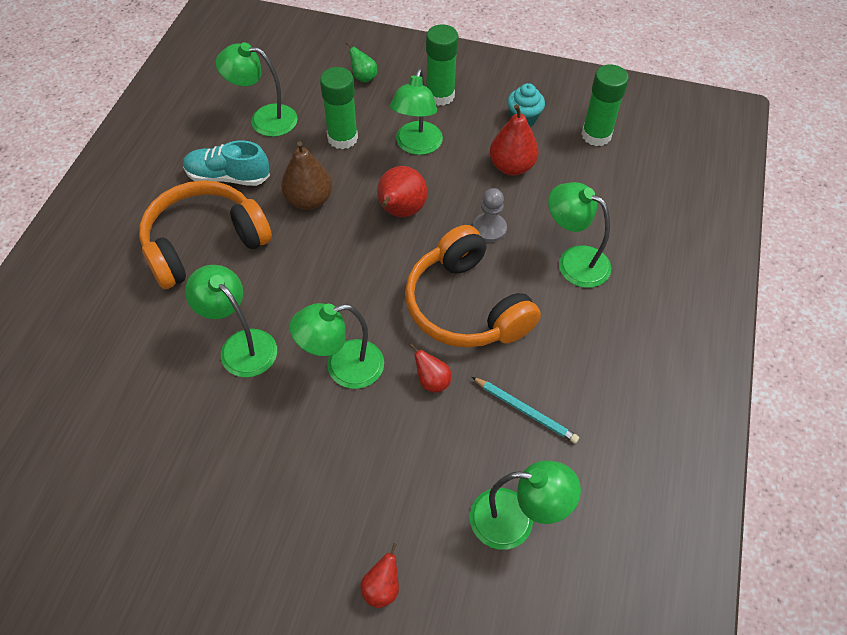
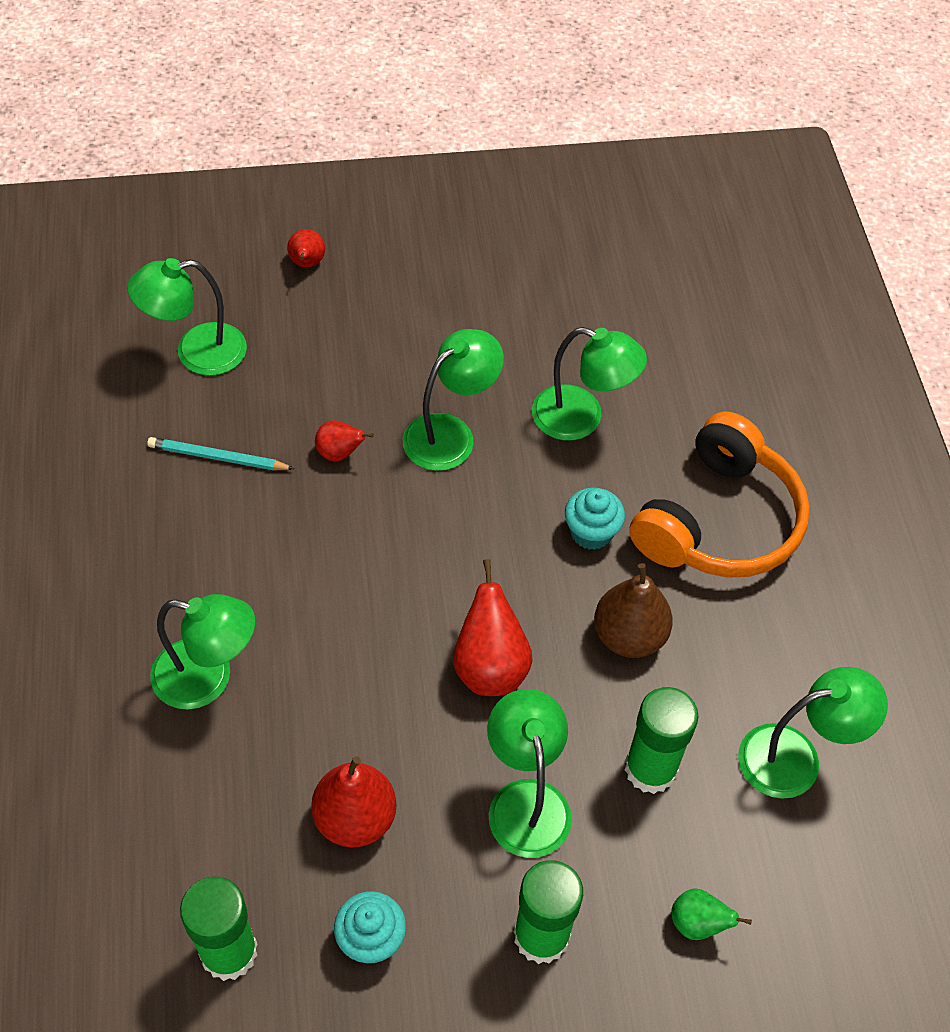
camera: 155 degrees right, 0 degrees up
turquoise shoe [183,140,270,186] -> none
orange headphones [405,225,541,348] -> none
grey pawn [473,188,507,243] -> none
none -> turquoise cupcake [565,488,625,550]

